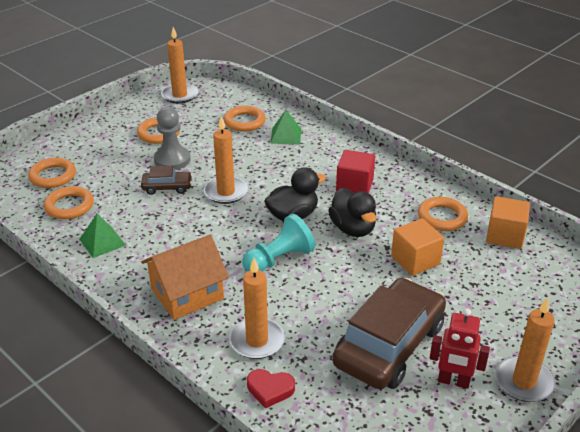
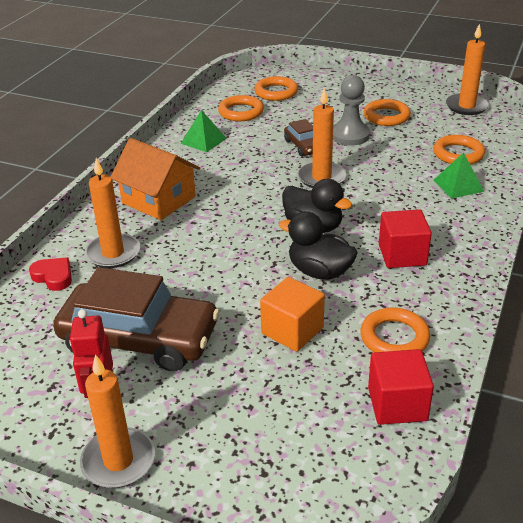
camera: 70 degrees right, 0 degrees up
turquoise pawn [242,214,315,272] -> none
red heart [247,369,295,409] -> red heart turned 135 degrees clockwise [29,257,72,291]
black duck [328,188,376,237] -> black duck turned 75 degrees clockwise [279,211,358,280]
orange cube [486,196,530,249] -> red cube [368,349,434,425]

